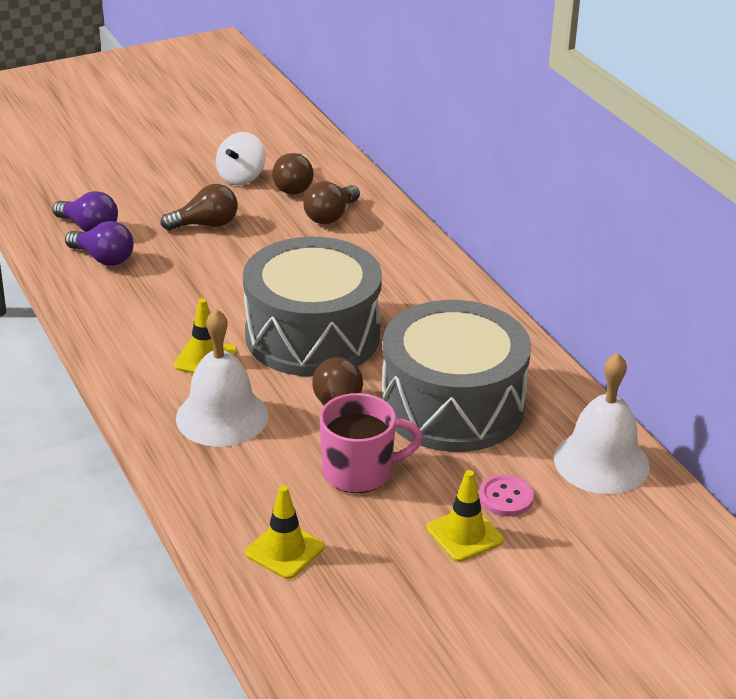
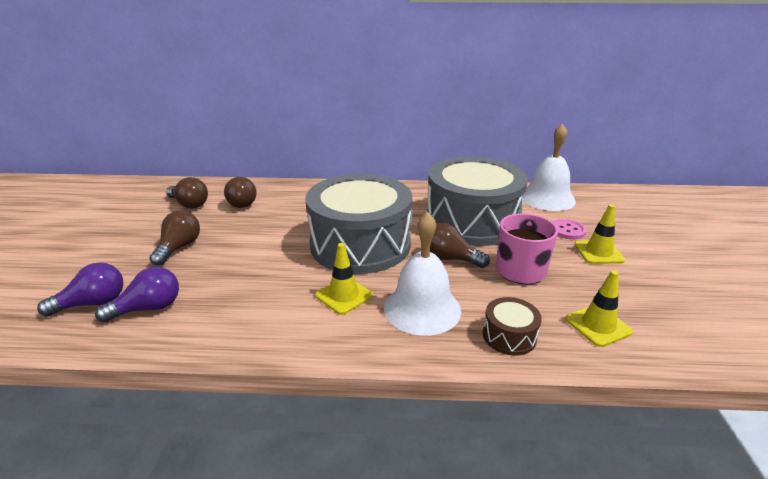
camera: 60 degrees left, 5 degrees down
white spinning top [216,132,265,185] -> none
none -> brown drum [483,297,542,356]

